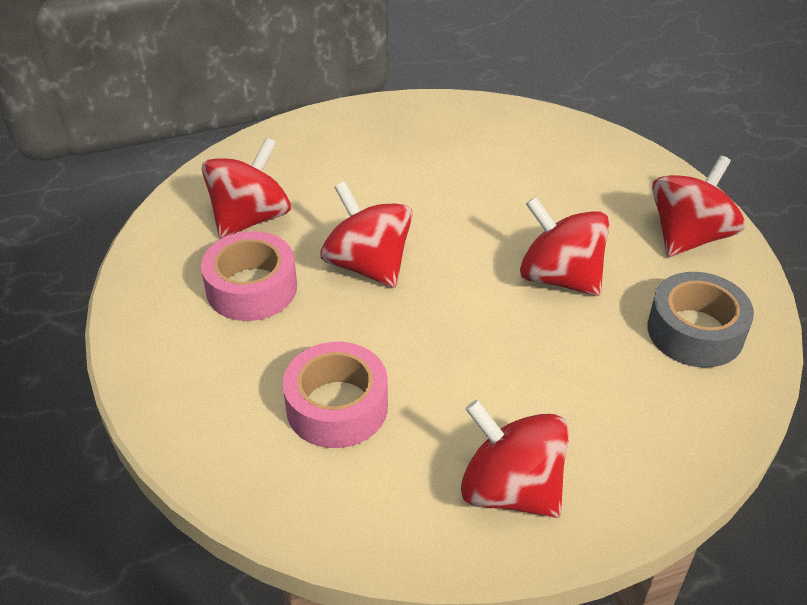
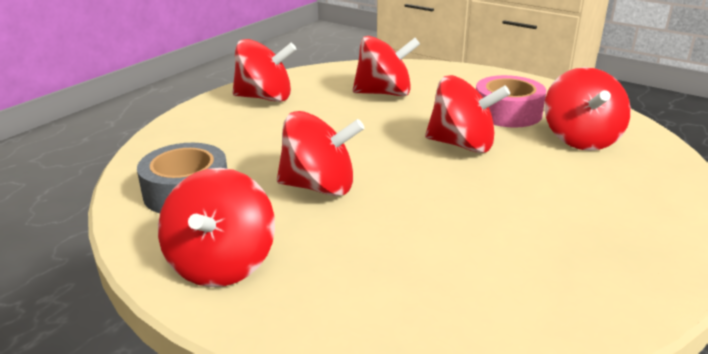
camera: 145 degrees right, 15 degrees down
pink tape [283,342,388,448] -> red spinning top [353,36,420,96]

